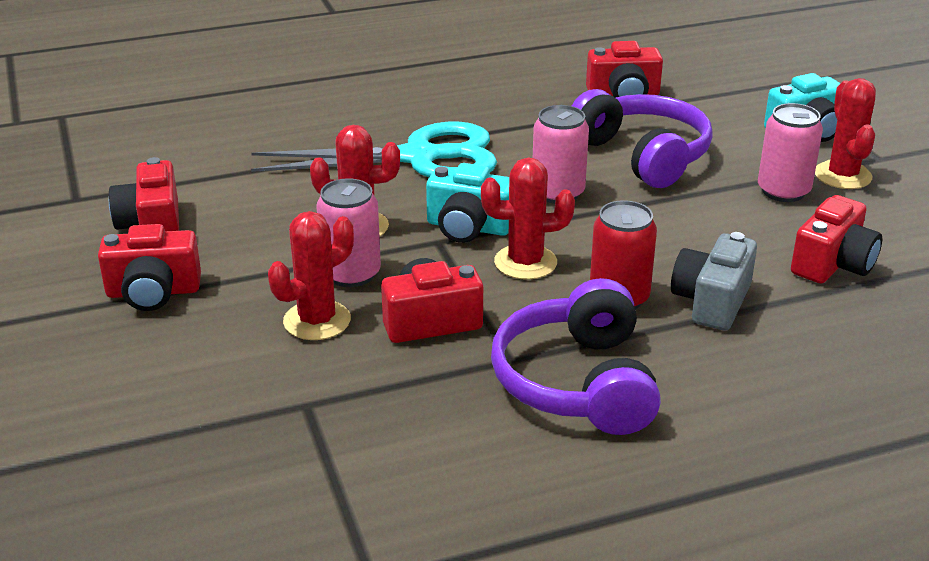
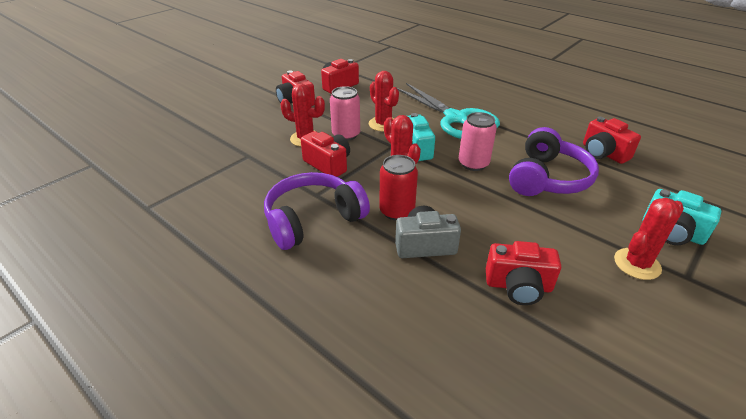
camera: 60 degrees right, 5 degrees up
pink can [758,103,823,202] -> none

